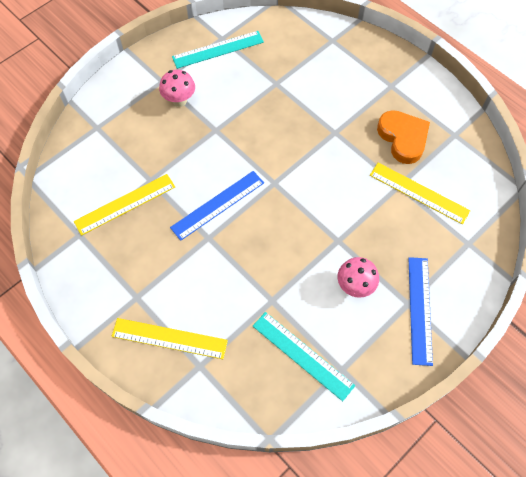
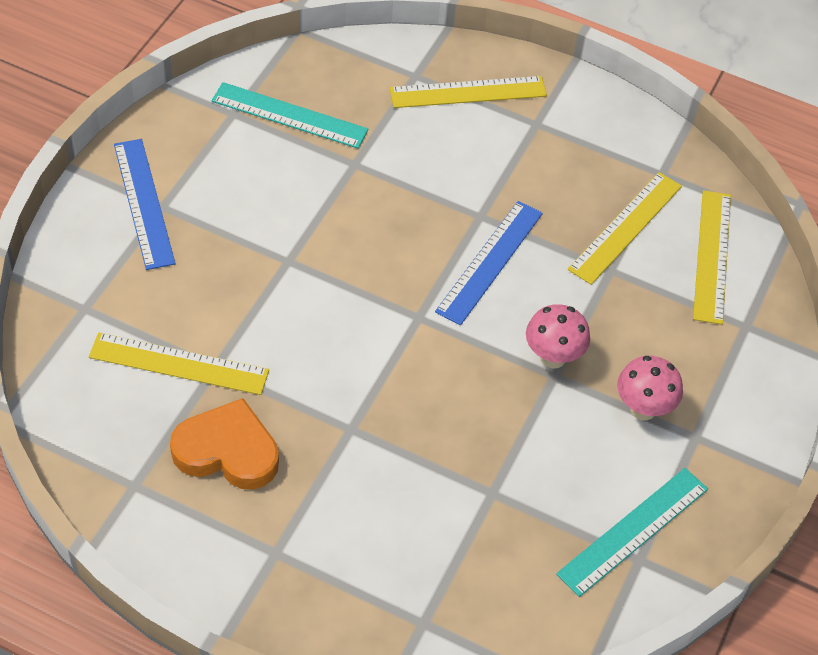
camera: 155 degrees right, 10 degrees down
pink mushroom [337,257,379,298] -> pink mushroom moved to [526,304,590,369]
orange heart [377,110,430,164] -> orange heart turned 150 degrees clockwise [170,398,279,490]
none -> yellow ruler [693,190,731,325]

